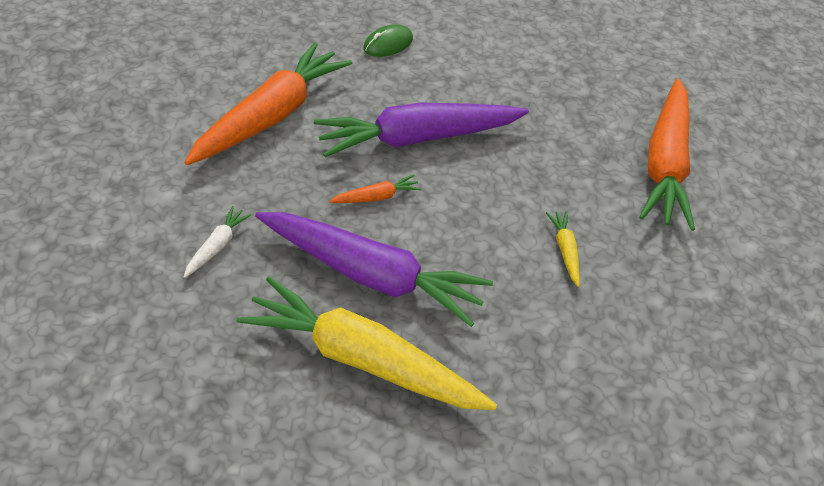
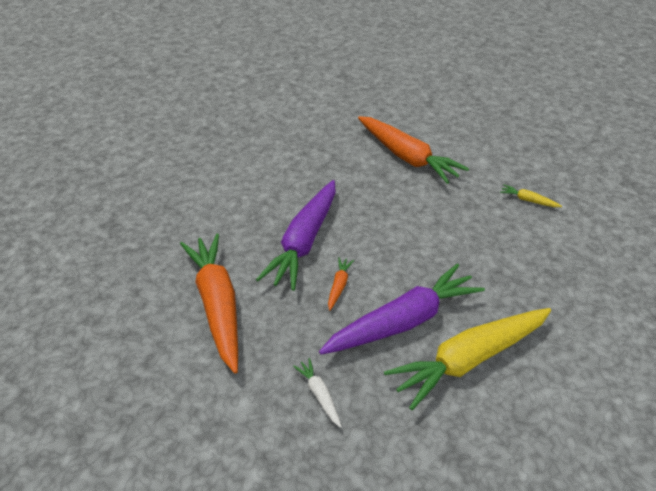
camera: 50 degrees left, 5 degrees down
green mouse [363,24,413,57] -> none
yellow carrot [546,211,580,287] -> yellow carrot moved to [500,185,562,207]

